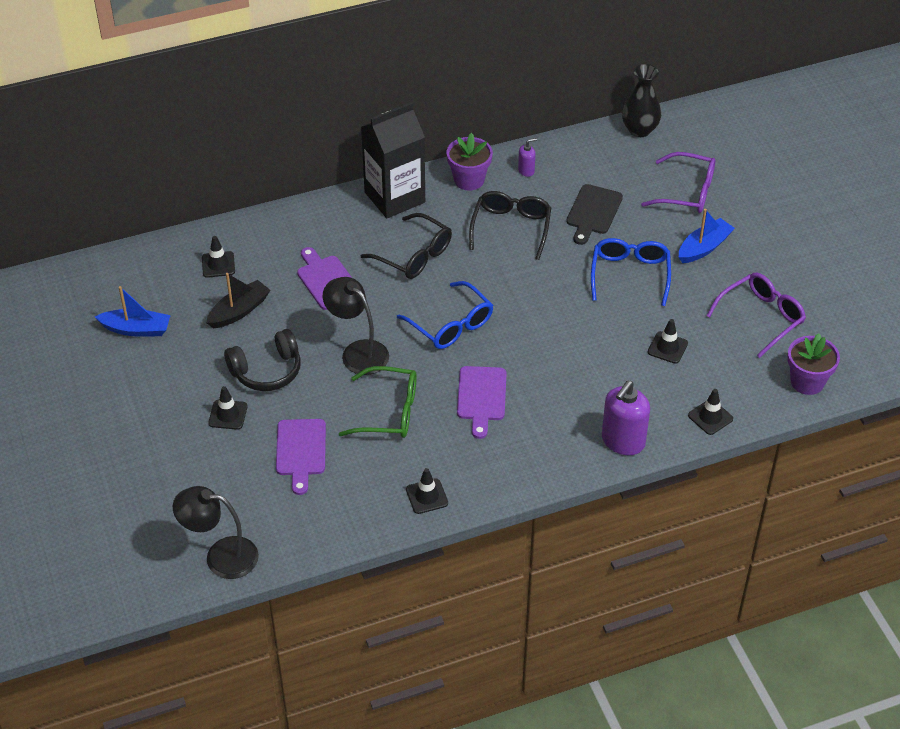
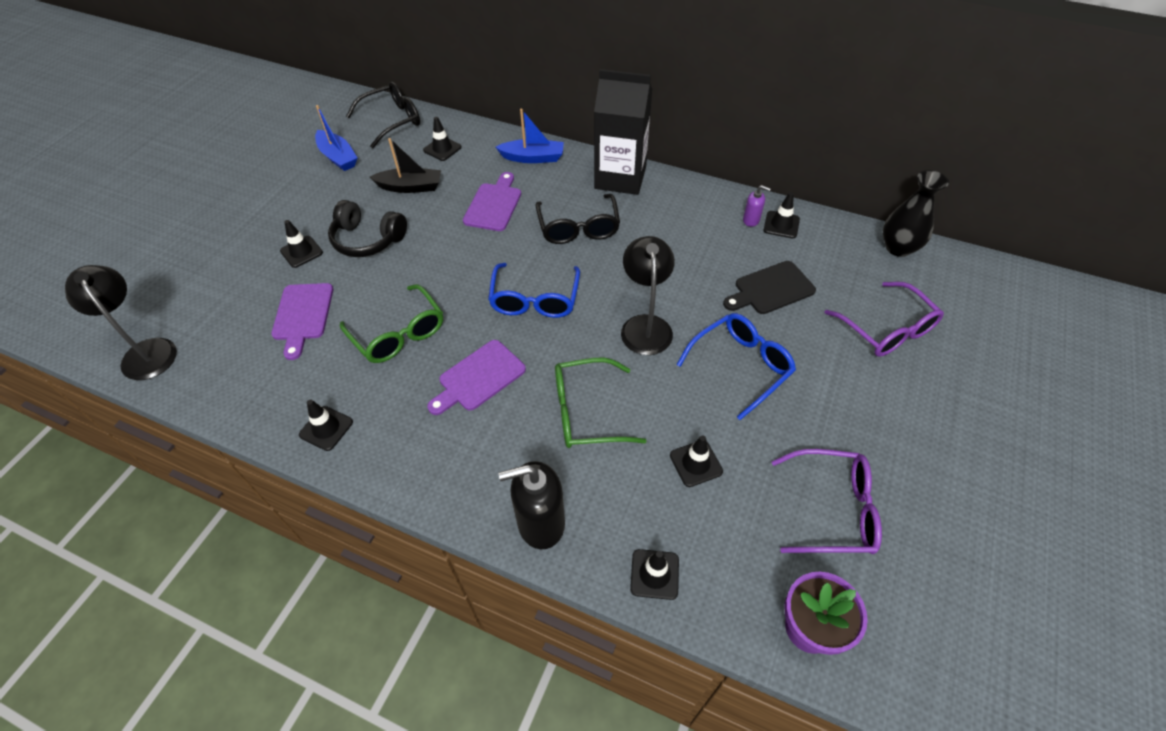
camera: 45 degrees right, 5 degrees up
purple cutting board [276,419,326,495] -> purple cutting board turned 45 degrees counterclockwise [271,283,333,360]
black lamp [323,277,389,375] -> black lamp moved to [621,236,675,355]
purple flower pot [446,133,493,191] -> none
black glasses [469,191,551,260] -> black glasses moved to [346,81,420,148]
purple soap dispenser [602,380,650,455] -> black soap dispenser [498,461,565,549]
blue boat [679,209,735,263] -> blue boat moved to [496,109,564,163]
none -> green glasses [555,357,646,448]
none -> black traffic cone [764,192,800,238]

